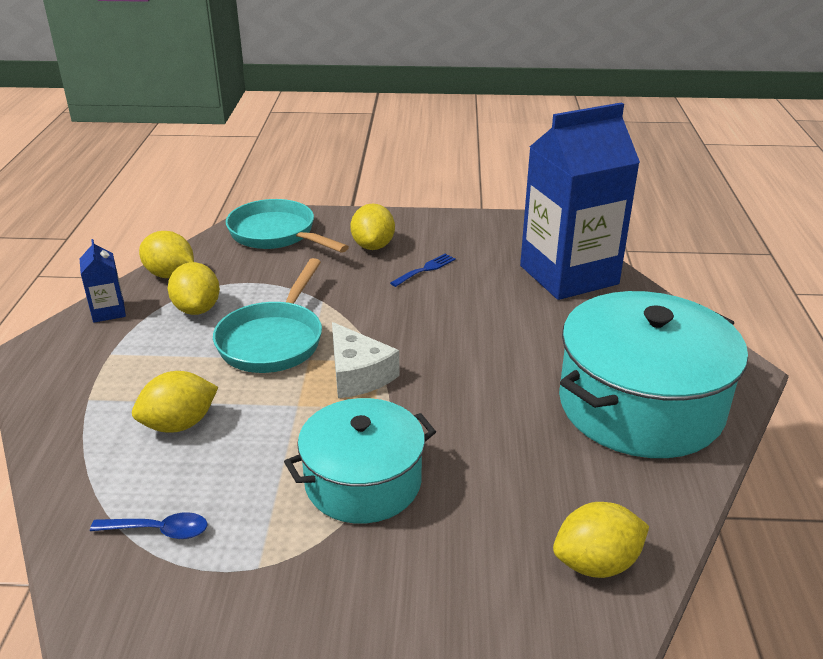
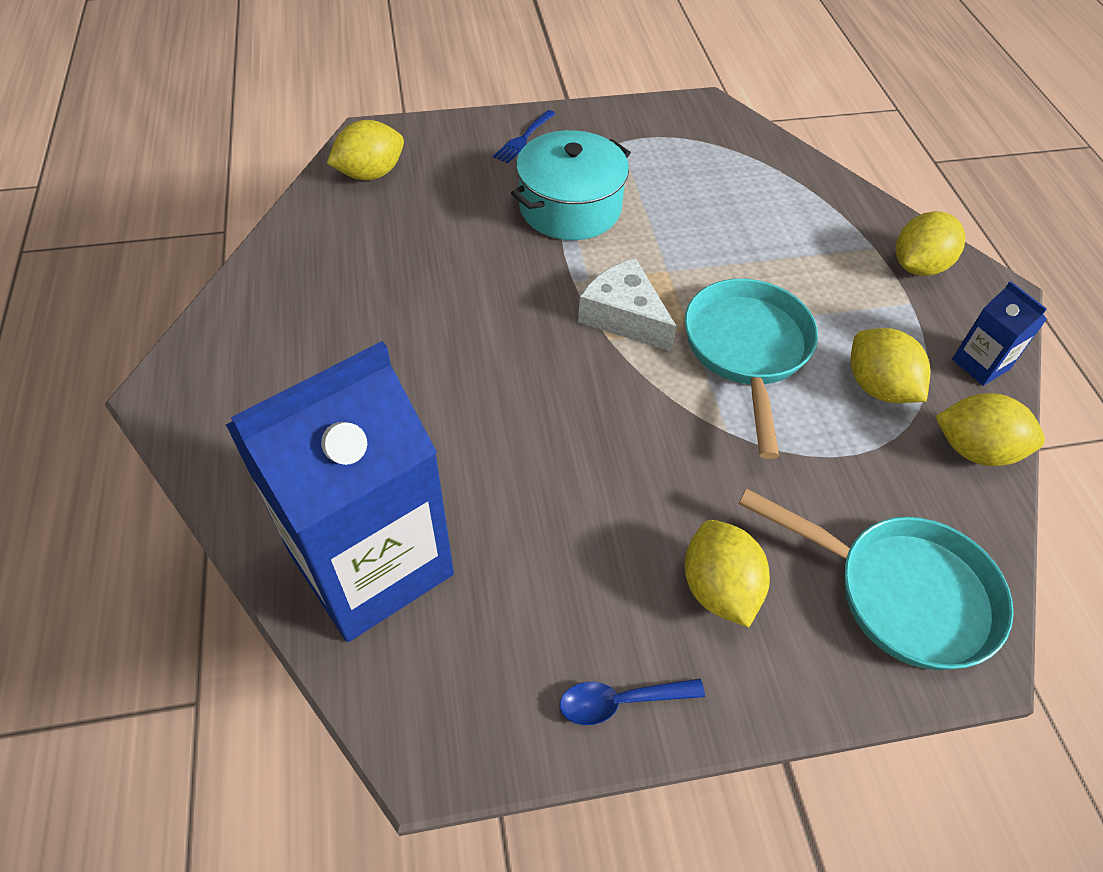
camera: 165 degrees right, 20 degrees up
blue spoon [90,512,207,539] -> blue spoon moved to [560,678,705,725]
yellow lemon [132,371,218,433] -> yellow lemon moved to [895,211,965,276]
blue fork [390,253,456,287] -> blue fork moved to [493,110,555,163]
turquoise pot [559,291,748,458] -> none

